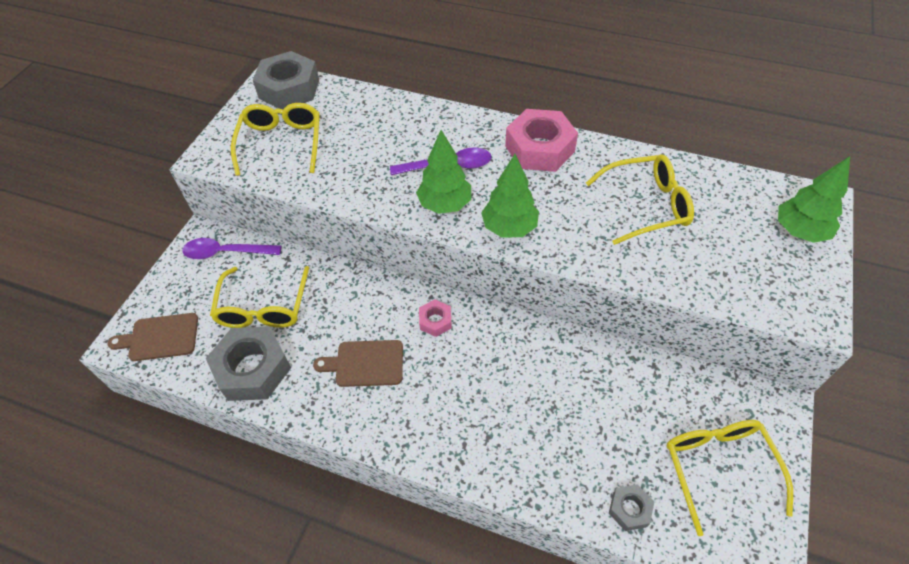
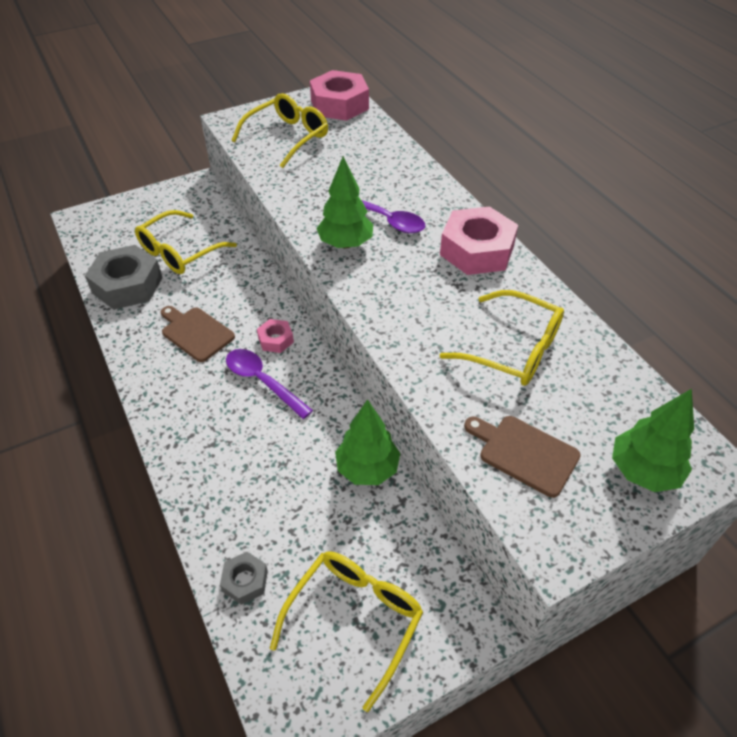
camera: 40 degrees right, 5 degrees down
brown cutting board [107,313,198,361] -> brown cutting board moved to [464,416,581,498]
purple spoon [182,238,282,259] -> purple spoon moved to [226,349,313,419]
grey nut [253,51,319,109] -> pink nut [310,70,369,121]
green tree [481,154,539,238] -> green tree moved to [335,399,400,485]

